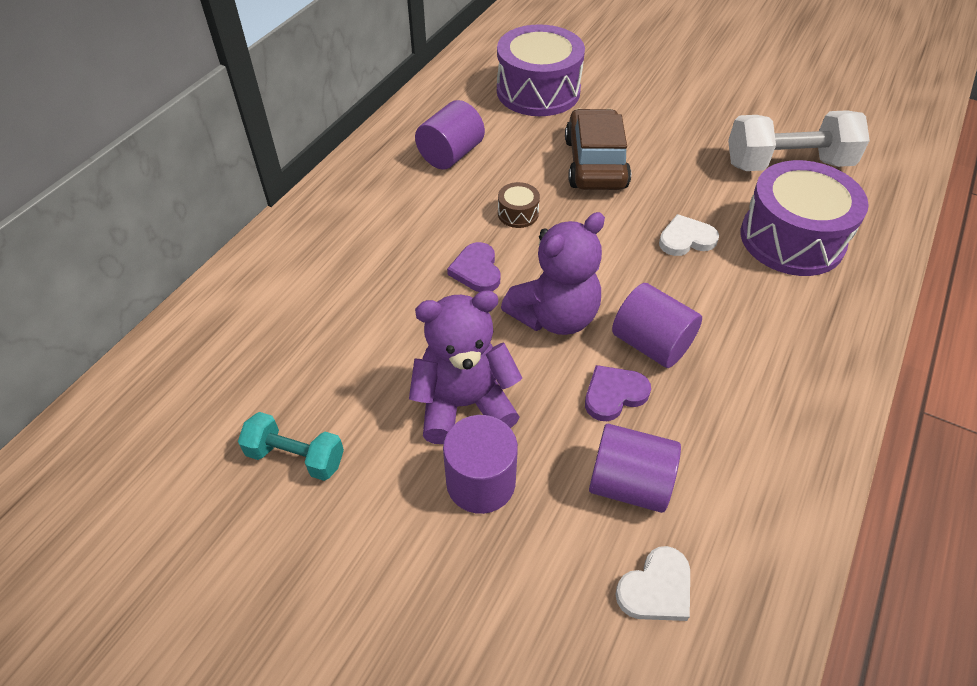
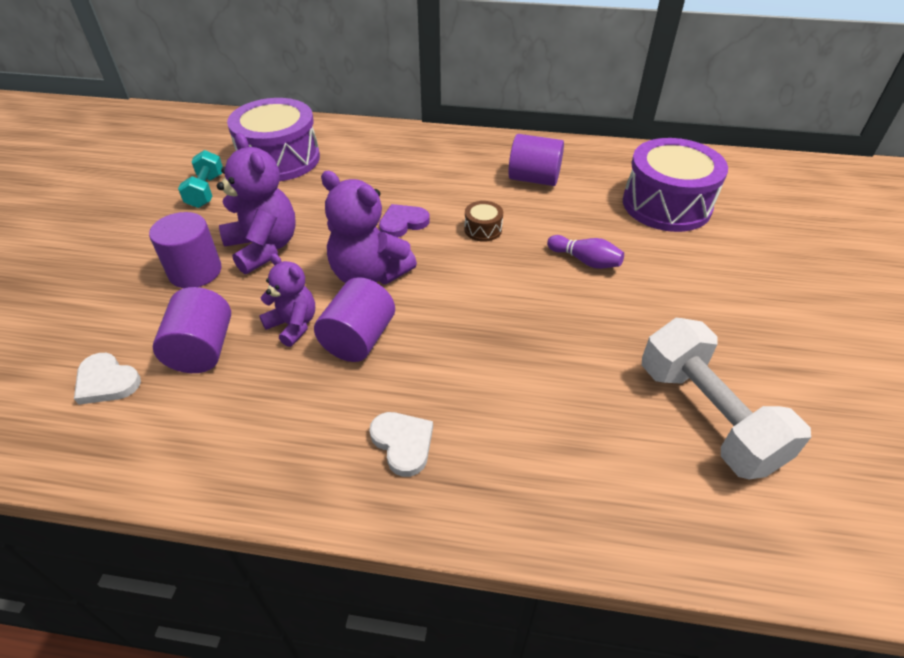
camera: 70 degrees right, 5 degrees down
brown car [565,109,631,190] -> purple bowling pin [547,235,624,269]
purple heart [585,365,651,421] -> purple teddy bear [259,253,315,347]
white heart [659,214,719,256] -> white heart moved to [369,412,433,477]
purple drum [741,160,869,276] -> purple drum moved to [227,98,320,181]

